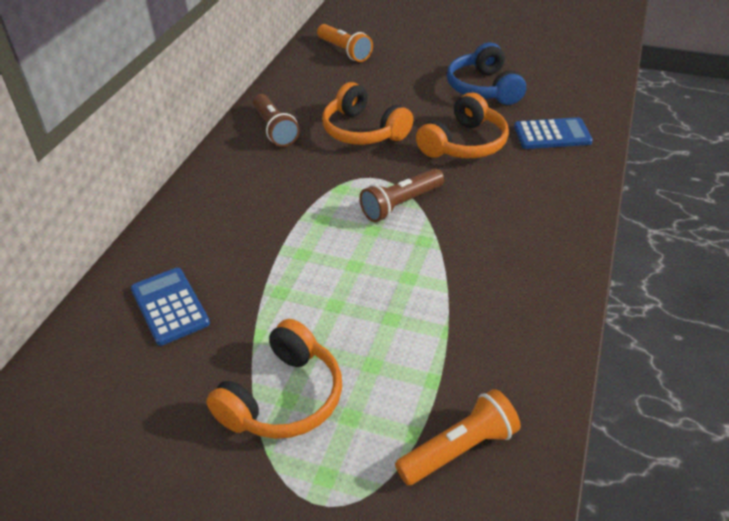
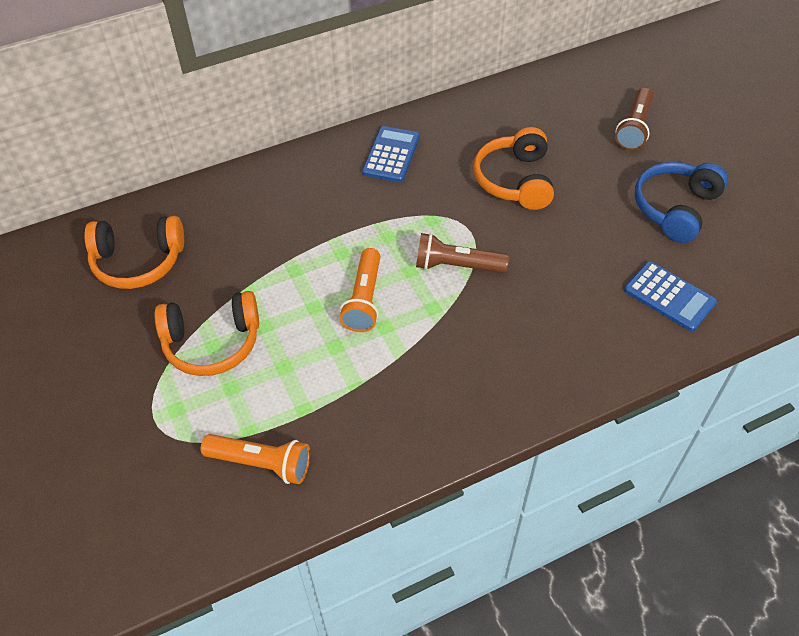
camera: 45 degrees right, 10 degrees up
blue calculator [131,268,210,346] -> blue calculator moved to [362,126,420,182]
brown flashlight [253,94,300,147] -> brown flashlight moved to [615,88,653,151]
orange flashlight [317,24,373,62] -> orange flashlight moved to [340,248,380,332]
orange headphones [416,93,509,158] -> orange headphones moved to [84,216,184,289]

